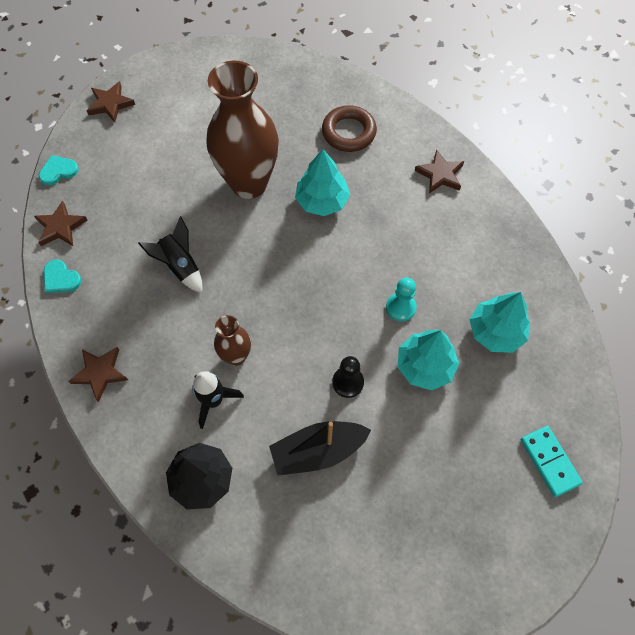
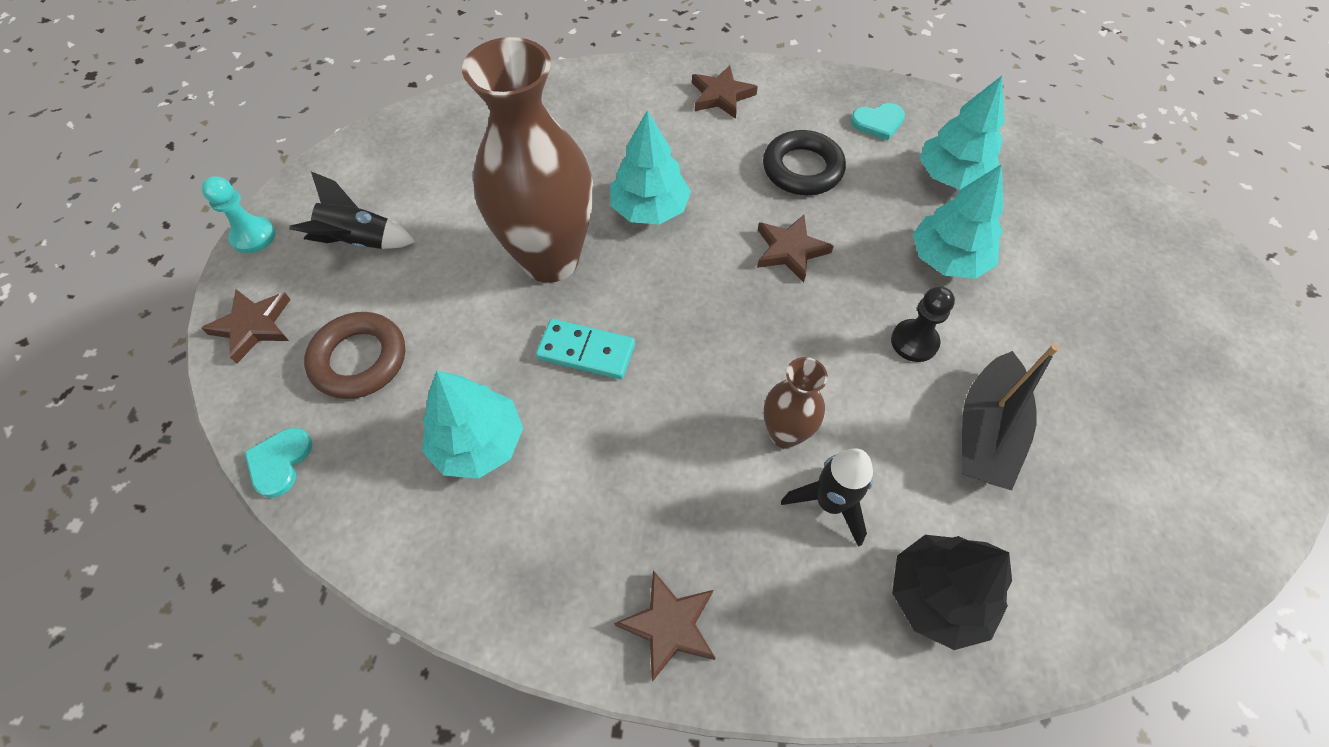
camera: 50 degrees left, 5 degrees down
brown star [34,200,88,246] -> brown star moved to [757,215,834,282]
turquoise heart [44,259,82,293] -> turquoise heart moved to [851,103,905,140]
black rocket [138,216,203,293] -> black rocket moved to [289,171,415,249]
brown ring [322,105,377,152] -> brown ring moved to [304,312,405,399]
turquoise pawn [386,278,417,321] -> turquoise pawn moved to [201,176,276,253]
turquoise domino [521,426,583,497] -> turquoise domino moved to [536,319,635,379]
none -> turquoise tree [422,371,523,479]
none -> black ring [763,130,846,195]

